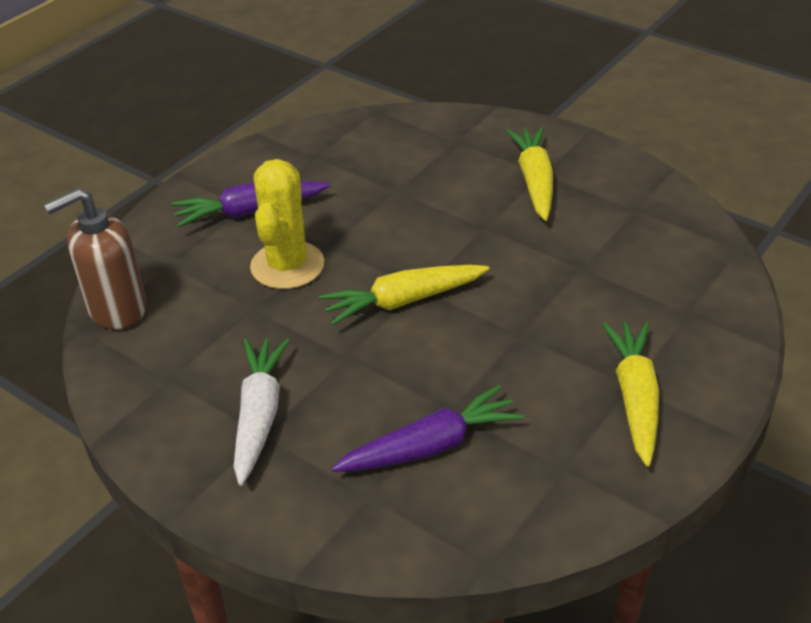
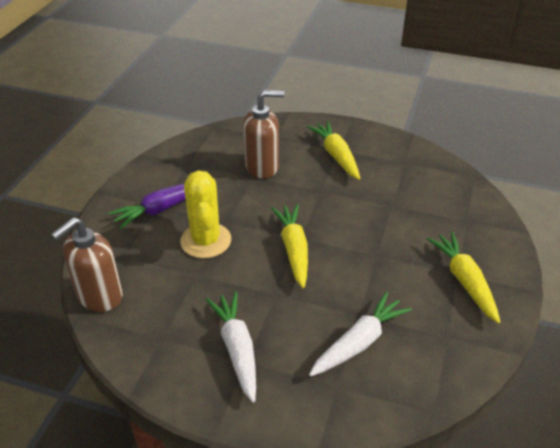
camera: 20 degrees left, 0 degrees up
yellow carrot [319,265,489,325] -> yellow carrot turned 120 degrees clockwise [271,204,308,288]
purple carrot [331,385,524,472] -> white carrot [309,292,412,377]
none -> brown soap dispenser [243,90,284,178]

